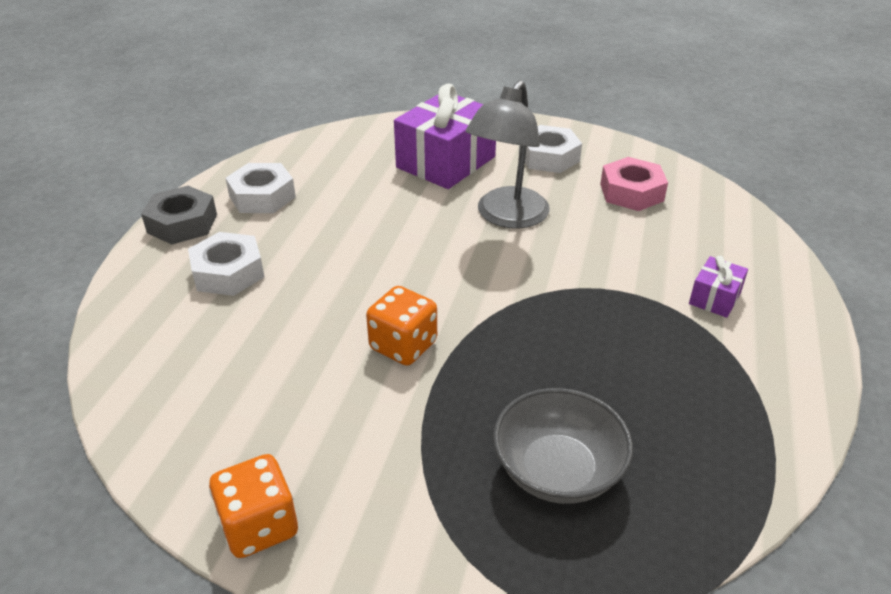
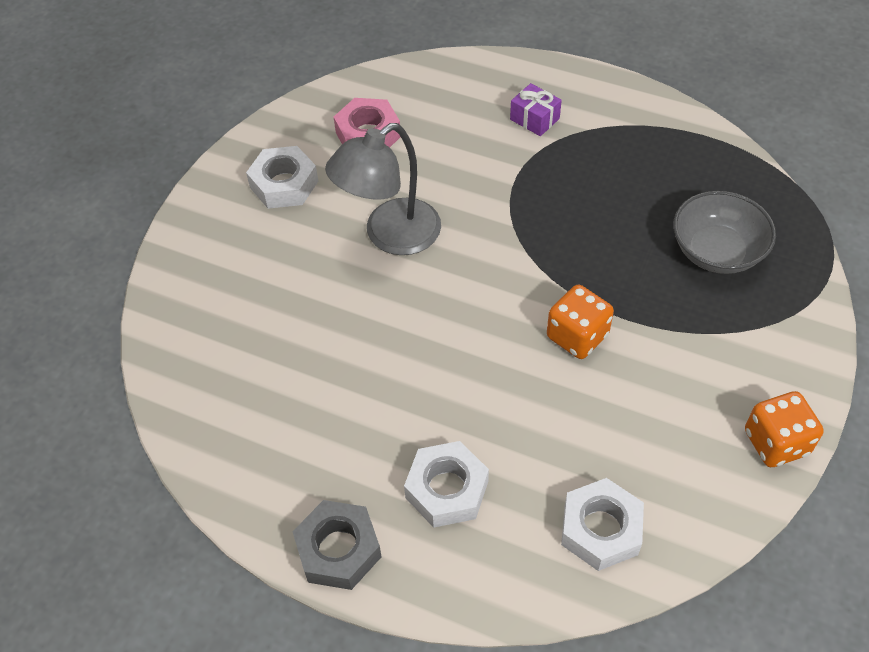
camera: 80 degrees left, 15 degrees up
white nut [225,163,296,213] -> white nut moved to [561,478,644,571]
purple gift [394,83,496,189] -> none
grey lamp [465,80,550,229] -> grey lamp turned 105 degrees clockwise [325,123,441,255]

